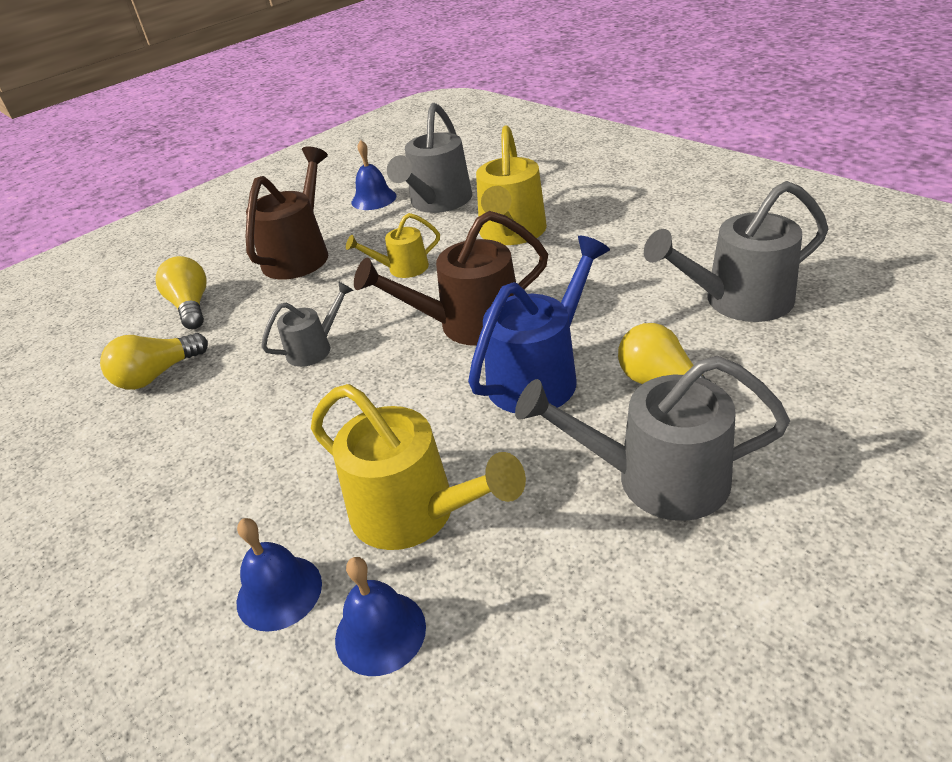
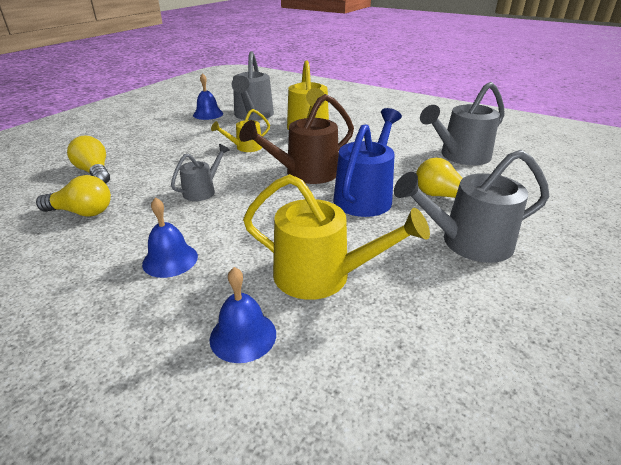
camera: 20 degrees left, 5 degrees down
yellow light bulb [100,333,208,390] -> yellow light bulb turned 120 degrees counterclockwise [36,175,111,217]
brown watering can [246,146,328,279] -> none
blue bell [335,557,426,676] -> blue bell moved to [142,197,198,278]

